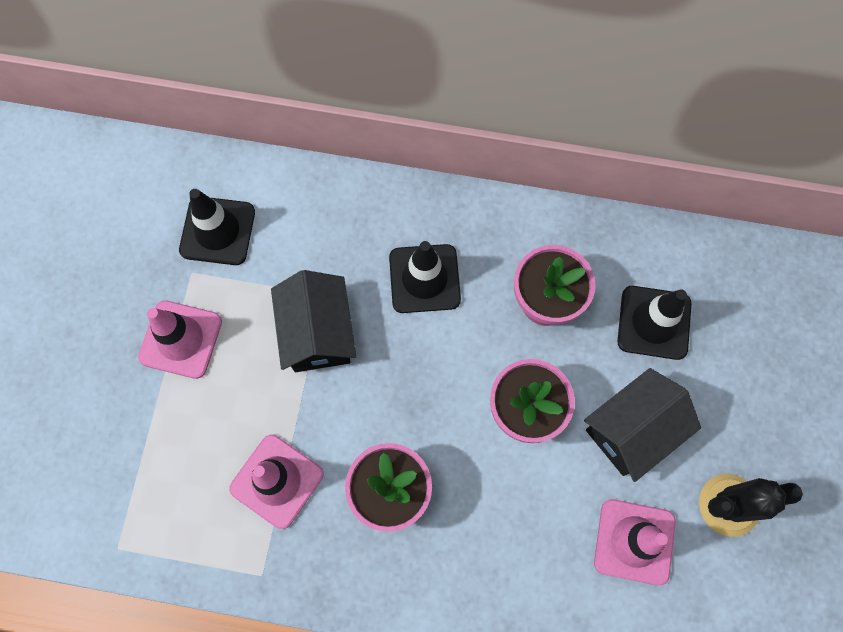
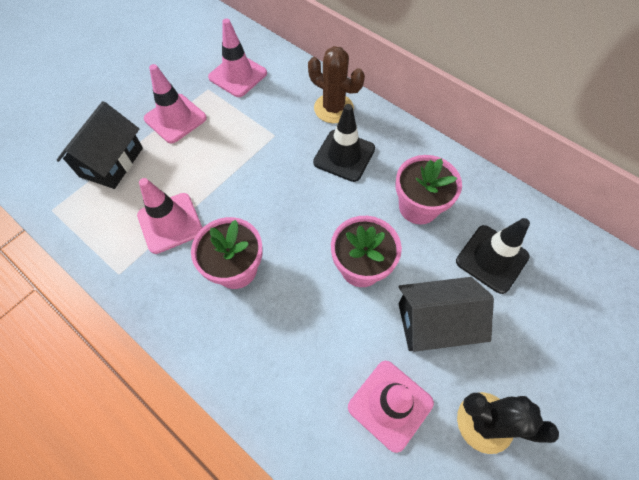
camera: 30 degrees right, 10 degrees down
black traffic cone [179,189,255,265] -> pink traffic cone [208,18,267,97]
black house [271,270,356,372] -> black house moved to [57,101,143,189]
none -> brown cactus [308,46,365,123]

